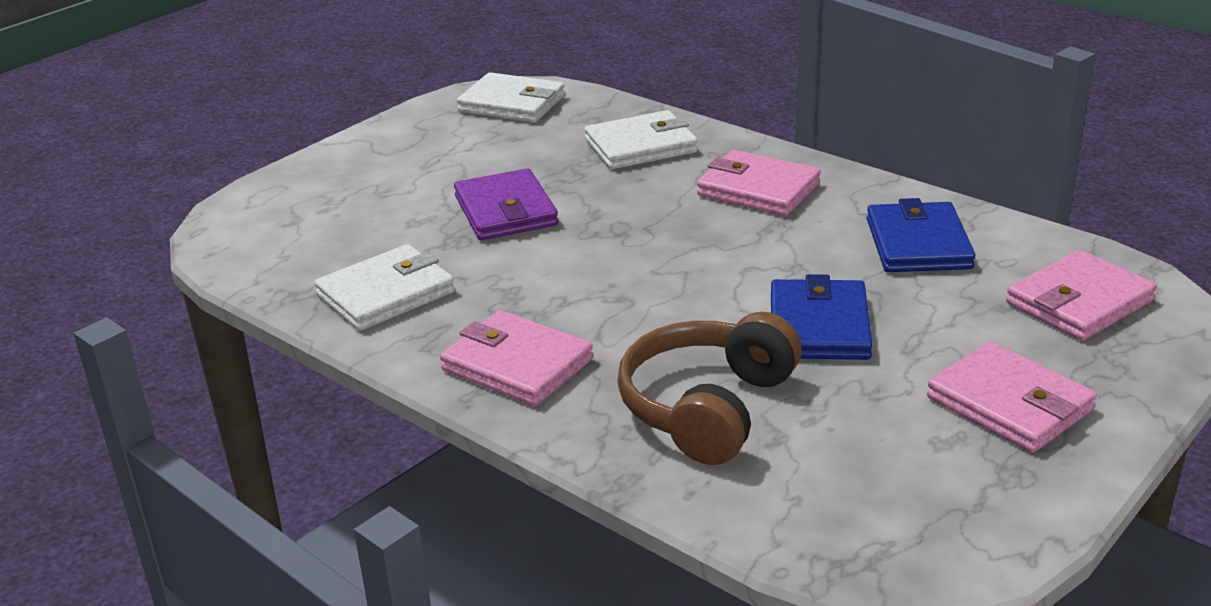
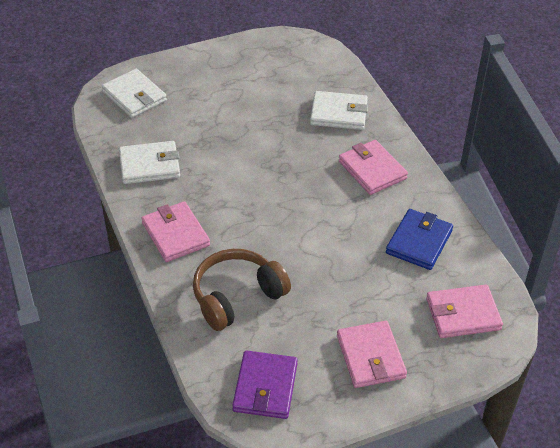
camera: 25 degrees right, 15 degrees up
purple wallet [454,168,558,240] -> purple wallet moved to [232,350,298,419]
white wallet [457,72,565,123] -> white wallet moved to [102,69,167,118]
blue wallet [771,274,873,360] -> none

